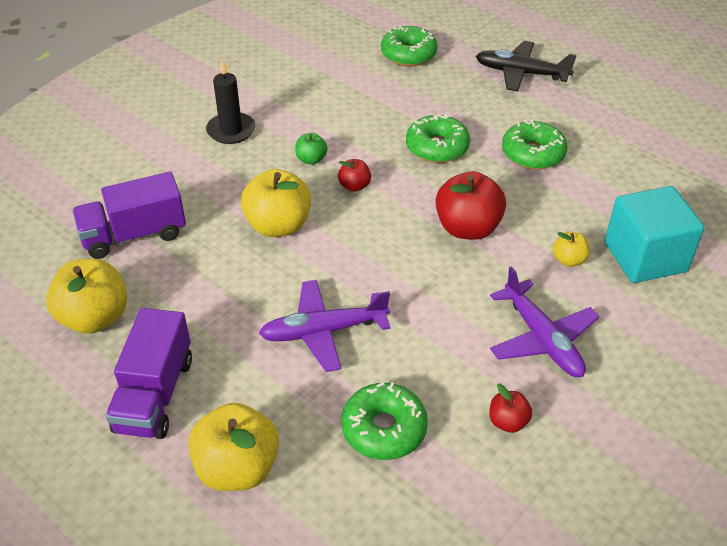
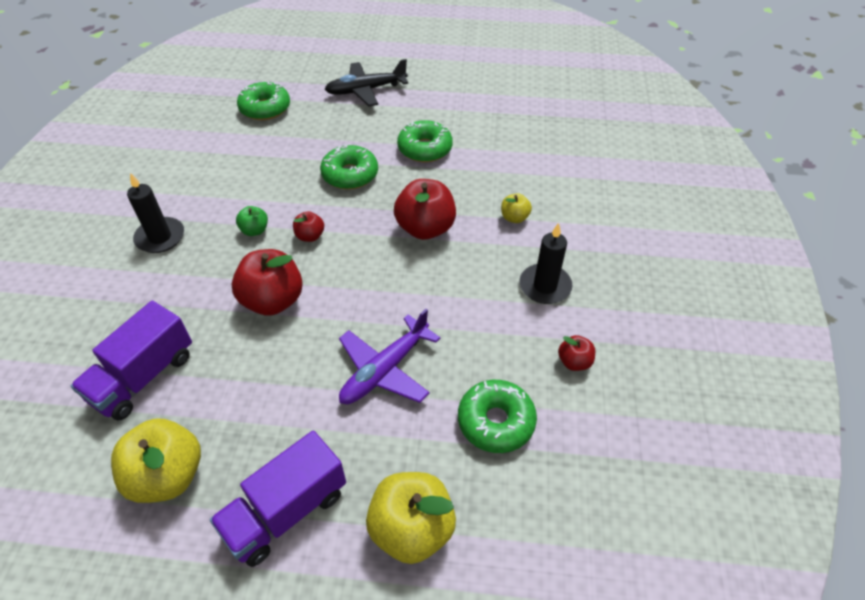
camera: 35 degrees left, 5 degrees up
purple truck [105,308,192,439] -> purple truck turned 75 degrees clockwise [210,431,346,567]
yellow apple [241,169,311,237] -> red apple [232,249,303,316]
purple plane [490,266,599,377] -> black candle [519,223,573,304]
turquoise cube [605,186,705,283] -> none

